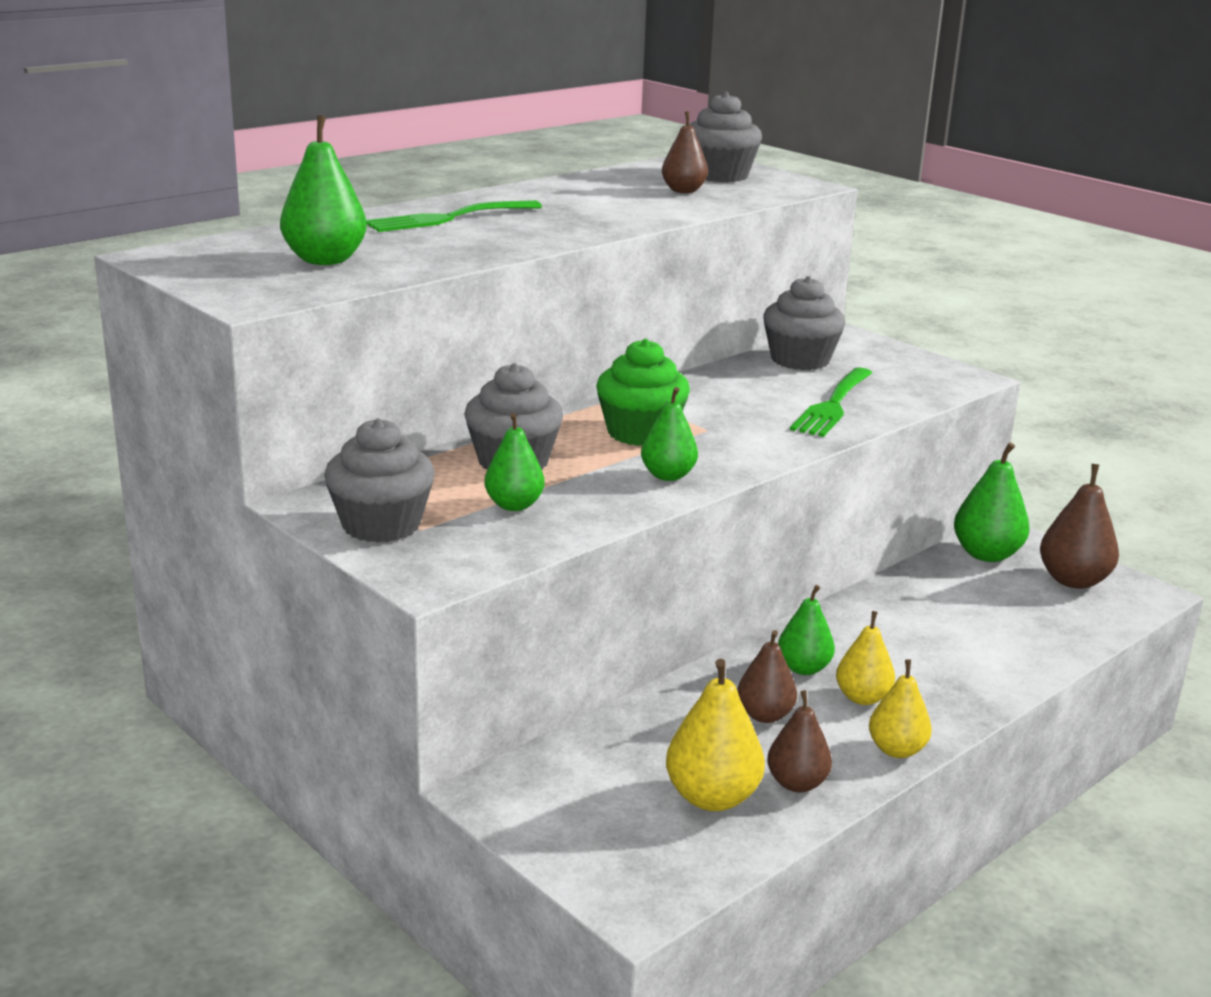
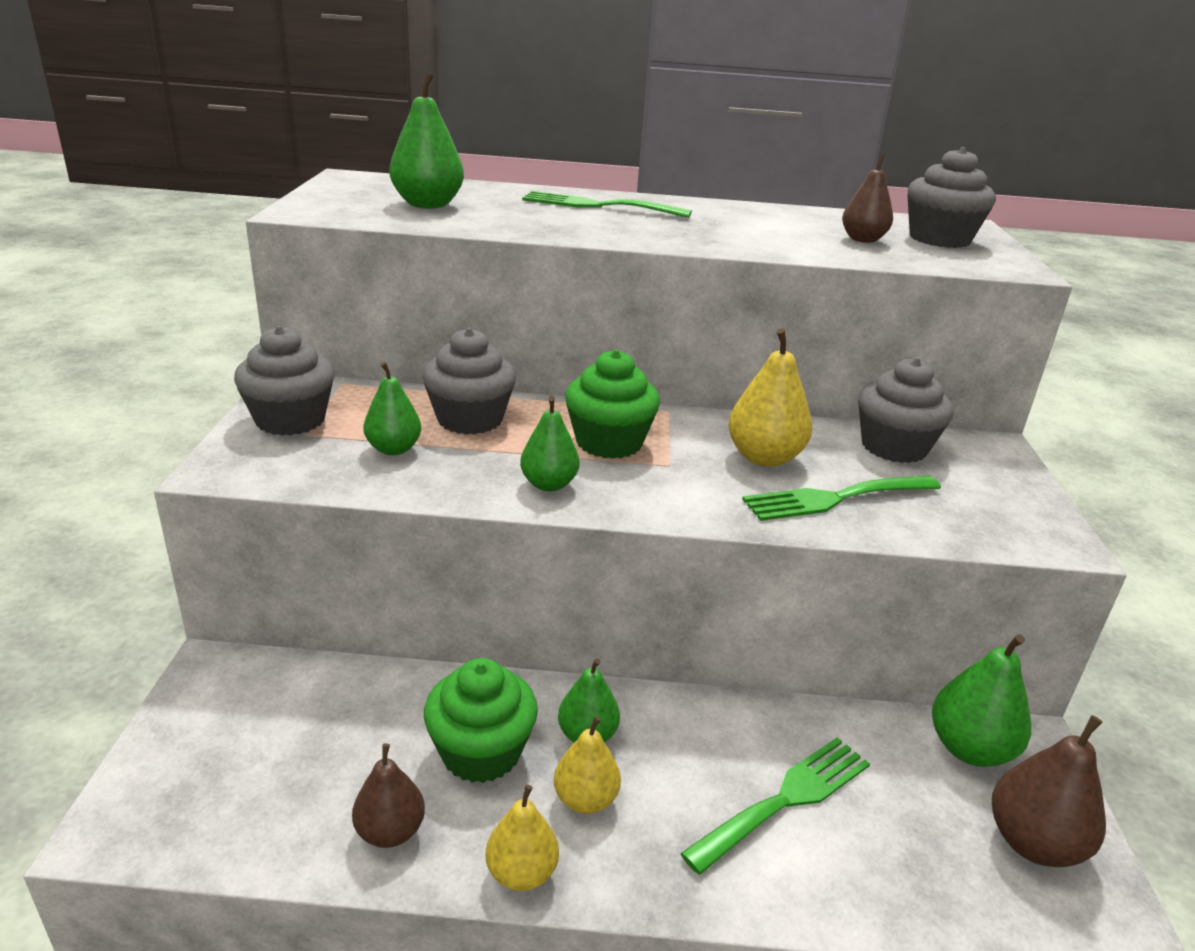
camera: 45 degrees right, 5 degrees up
yellow pear [666,659,765,811] -> yellow pear moved to [728,329,812,467]
brown pear [737,630,797,723] -> green cupcake [424,658,538,783]
none -> green fork [680,737,870,875]

